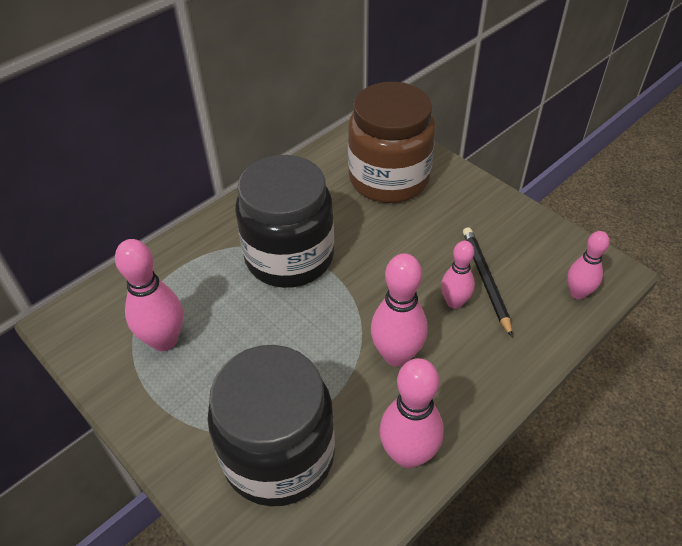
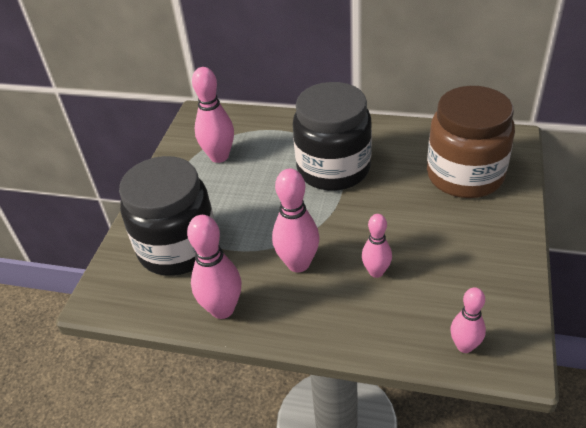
camera: 60 degrees right, 5 degrees down
black pencil [463,227,512,337] -> none

